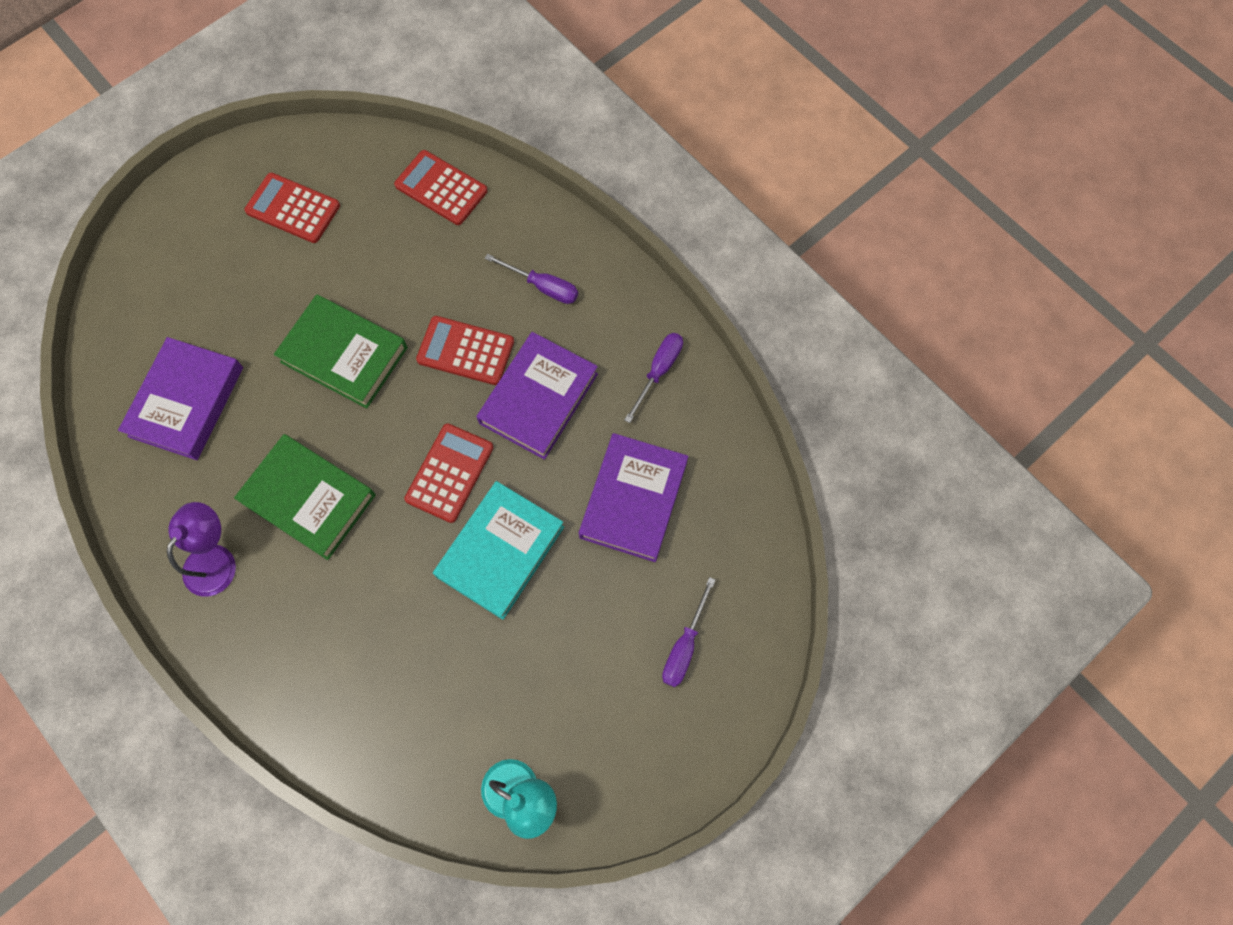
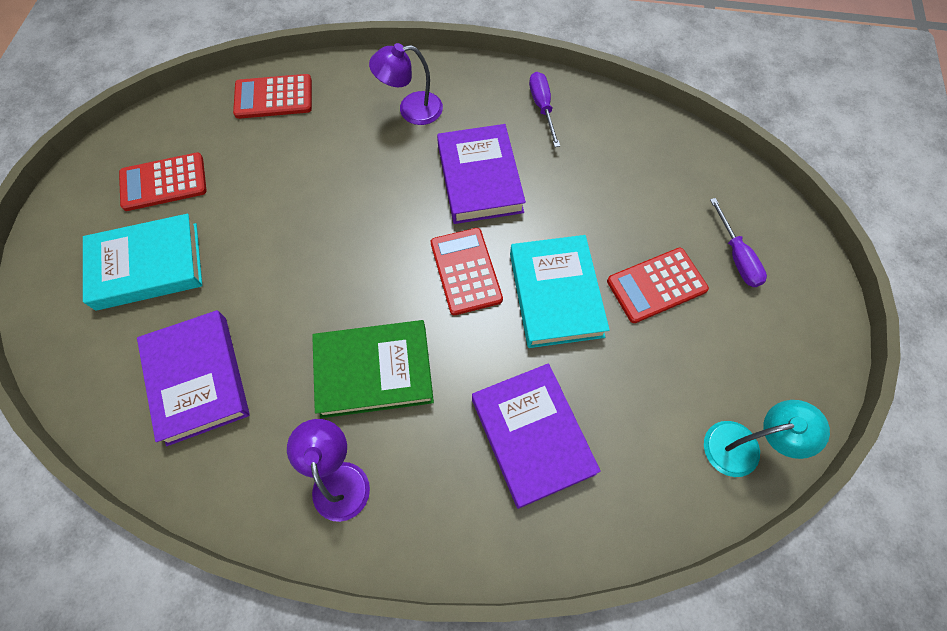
camera: 40 degrees left, 5 degrees down
green book [274,294,408,408] -> none
red calculator [416,316,514,385] -> red calculator moved to [607,247,709,323]
purple screwdriver [485,254,578,304] -> purple lamp [369,43,443,125]
purple book [579,433,688,562] -> purple book moved to [472,363,601,509]
none -> turquoise book [83,214,202,311]

